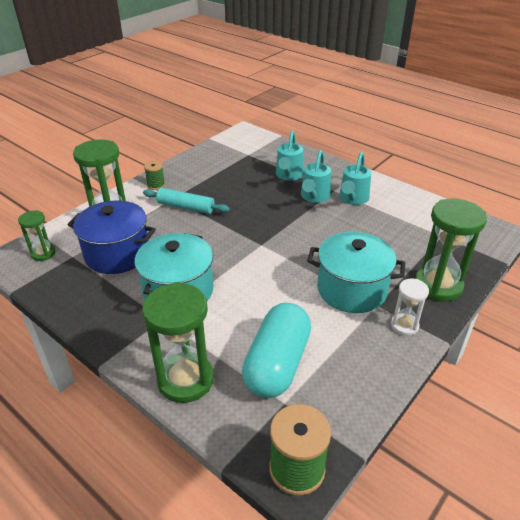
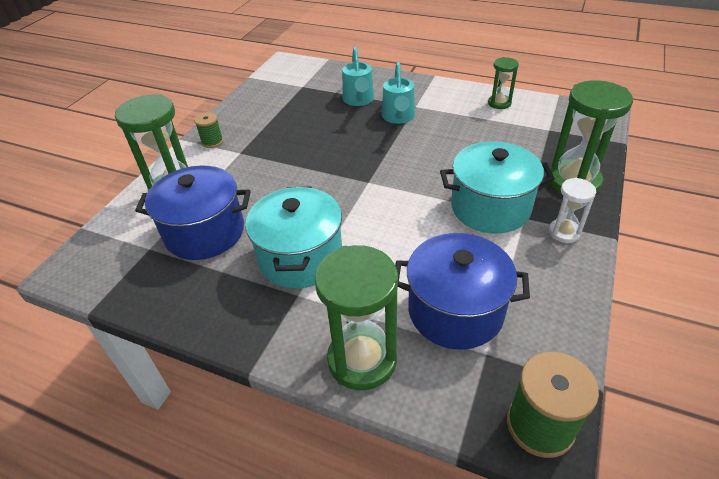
camera: 15 degrees left, 5 degrees up
green hourglass [18,210,55,261] -> green hourglass moved to [488,57,519,109]
turquoise rolling pin [143,188,229,214] -> none
turquoise capsule [242,303,311,398] -> blue pot [395,233,530,350]
turquoise watering can [339,152,371,205] -> none

